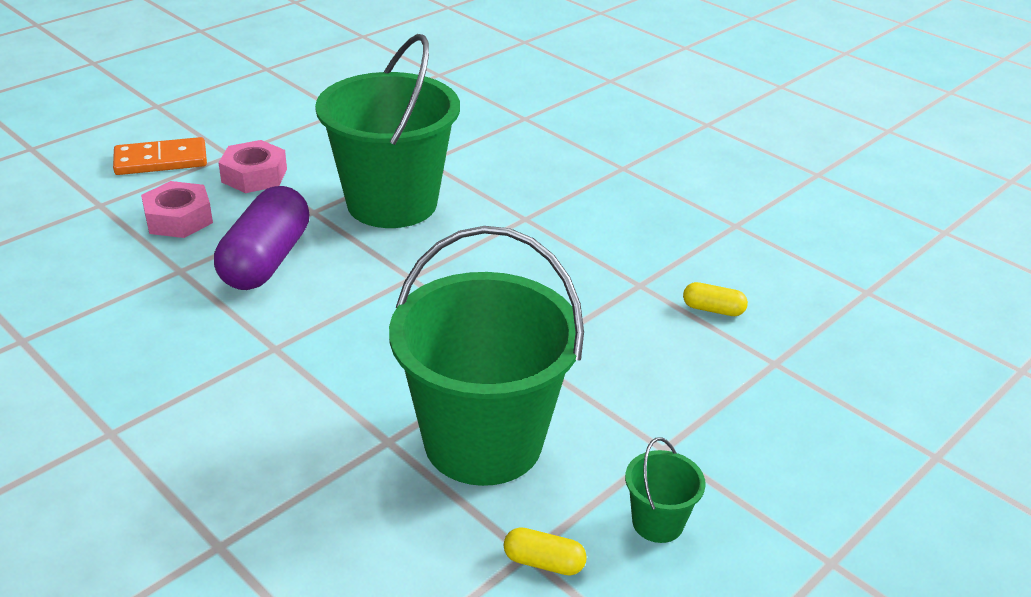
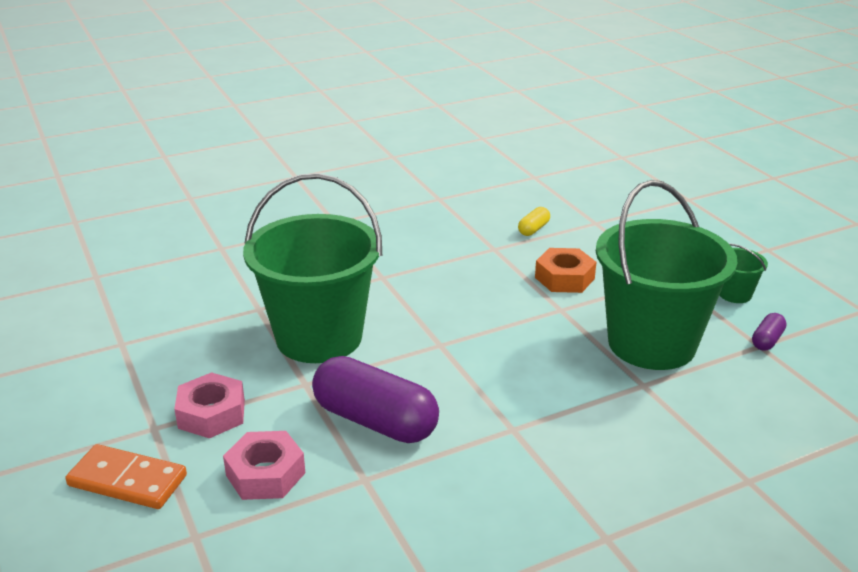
camera: 70 degrees left, 5 degrees down
orange domino [113,137,207,175] -> orange domino turned 75 degrees counterclockwise [65,444,187,509]
yellow capsule [504,527,587,575] -> purple capsule [752,313,786,351]
none -> orange nut [535,248,596,293]

